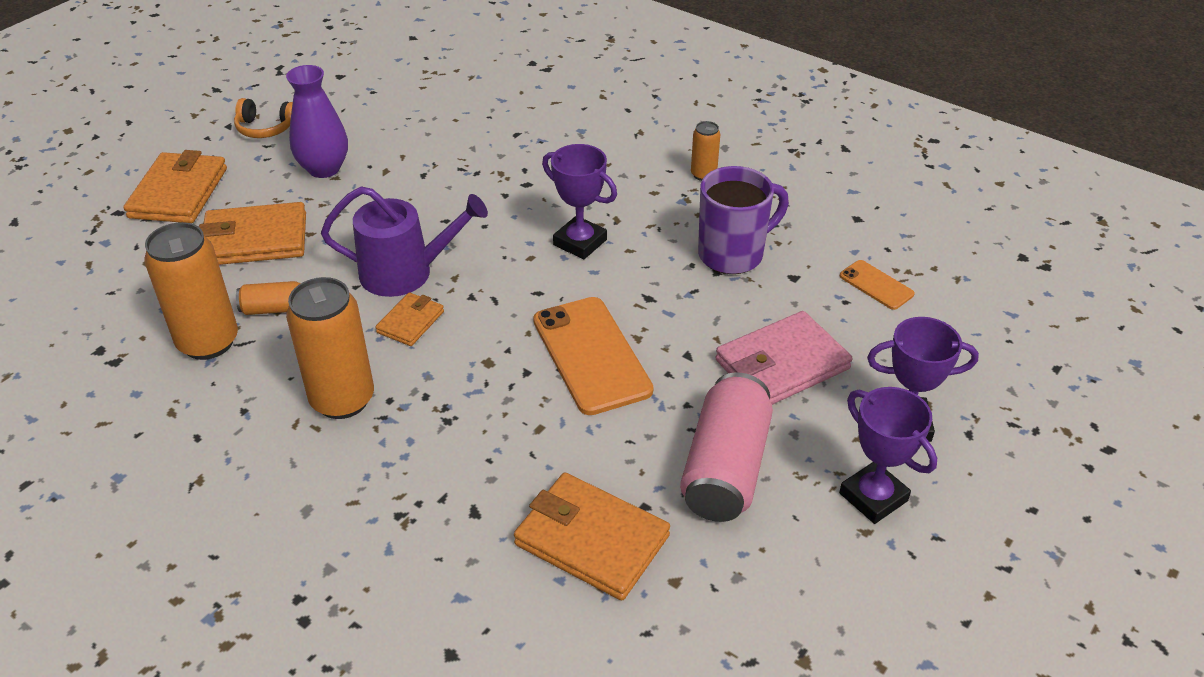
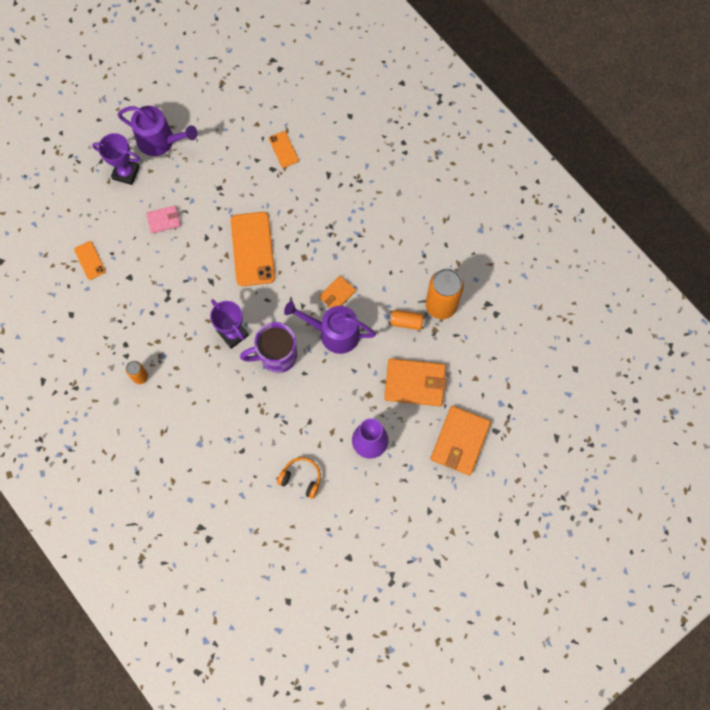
camera: 165 degrees left, 30 degrees up
orange headphones [234,98,293,138] -> orange headphones moved to [277,457,321,499]
orange can [286,277,374,419] -> none
orange wallet [514,473,670,600] -> orange phone [269,131,299,168]
pink can [680,372,773,522] -> none
purple mug [698,166,789,274] -> purple mug moved to [240,322,297,373]
pink wallet [715,311,853,405] -> pink wallet [146,205,181,234], size x0.55
purple trophy [839,387,937,524] -> purple watering can [118,106,198,156]

